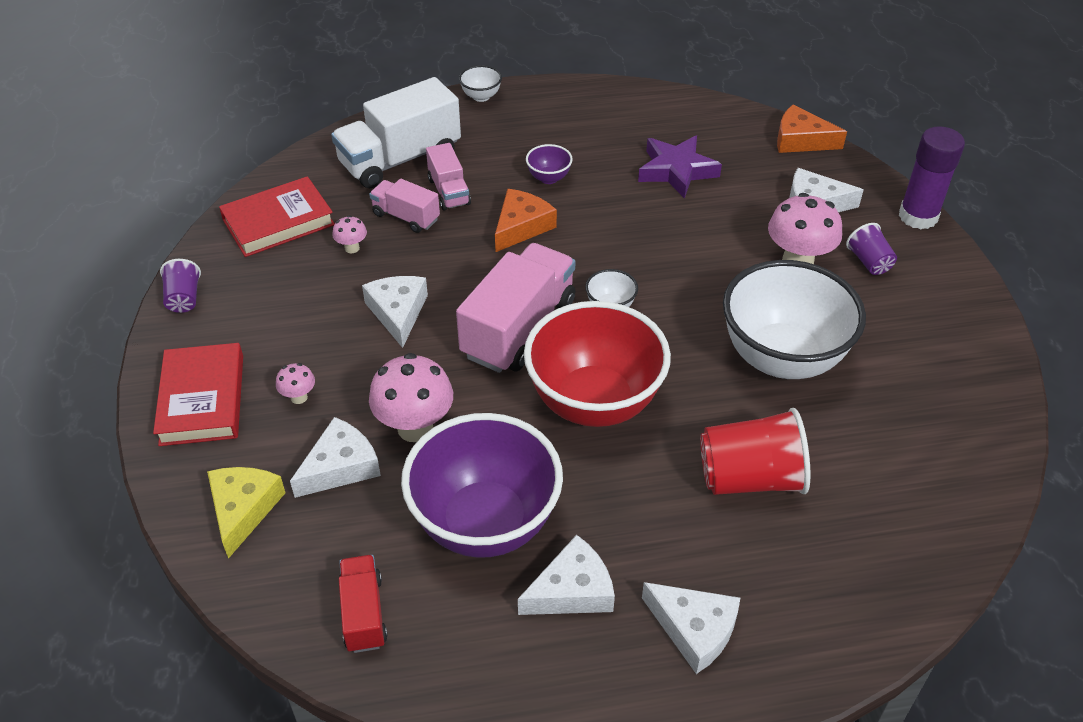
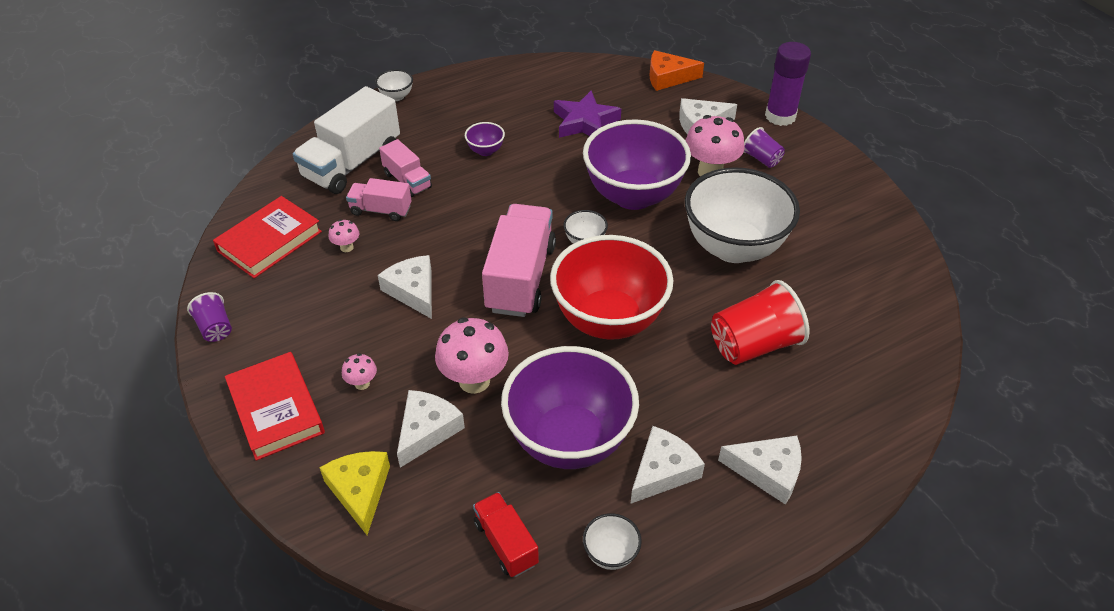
camera: 20 degrees left, 0 degrees up
orange cheese [495,189,557,252] -> none
none -> purple bowl [583,119,691,210]
none -> white bowl [583,513,642,570]

